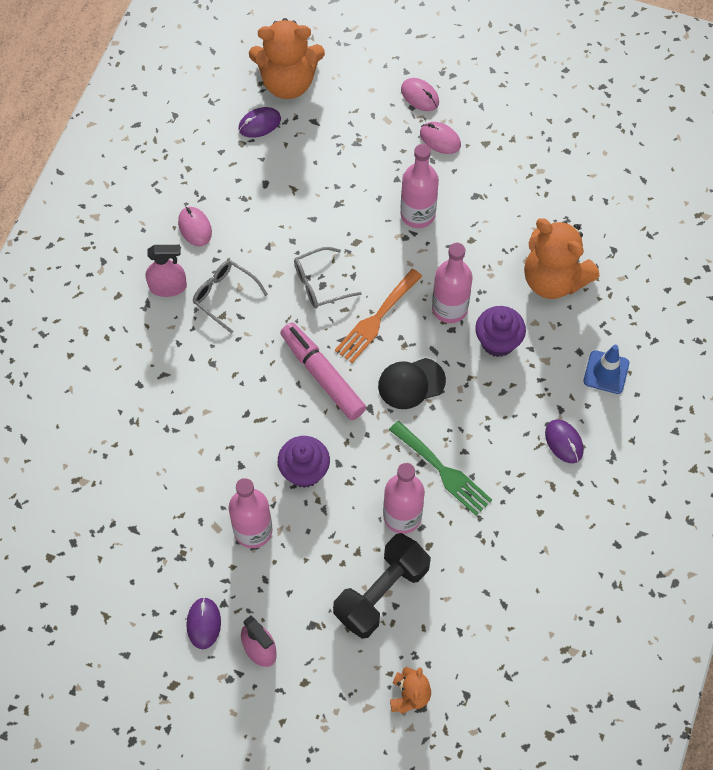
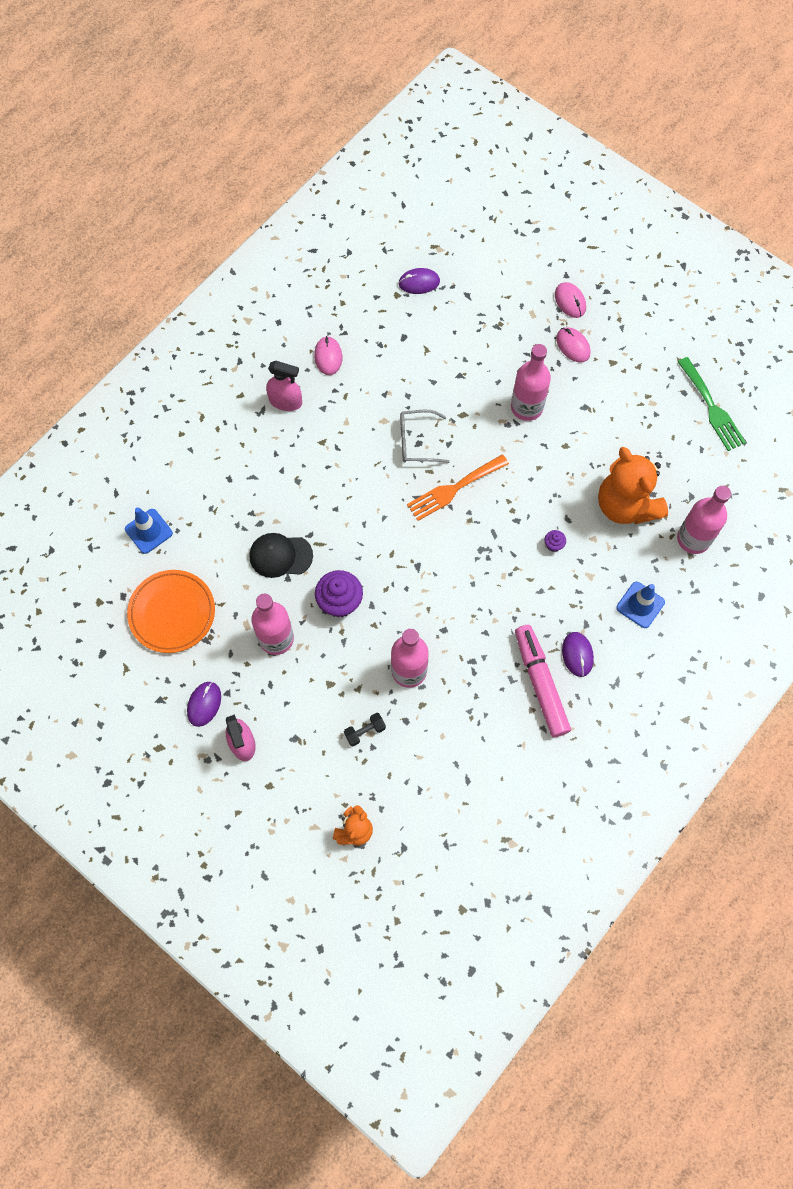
camera: 20 degrees right, 5 degrees up
grey glasses [193,260,268,334] -> none
orange teddy bear [249,18,325,99] -> none
pink marker [280,322,366,420] -> pink marker moved to [515,625,571,737]
black dumbbell [333,533,431,639] -> black dumbbell [344,713,386,746], size x0.42
black cap [378,358,446,409] -> black cap moved to [249,533,313,578]
green fork [389,421,492,516] -> green fork moved to [678,357,746,451]
pink bottle [432,243,473,323] -> pink bottle moved to [677,486,731,554]
purple cupcake [475,306,526,357] -> purple cupcake [544,530,566,552], size x0.47
none -> blue traffic cone [125,507,173,554]
none -> orange plate [127,570,215,653]

